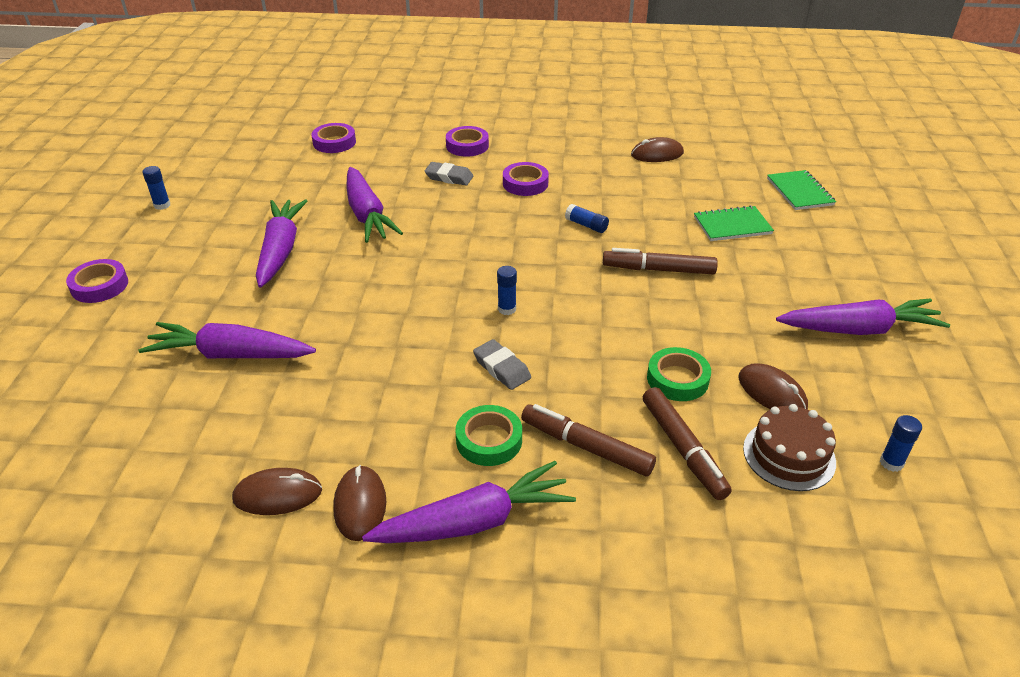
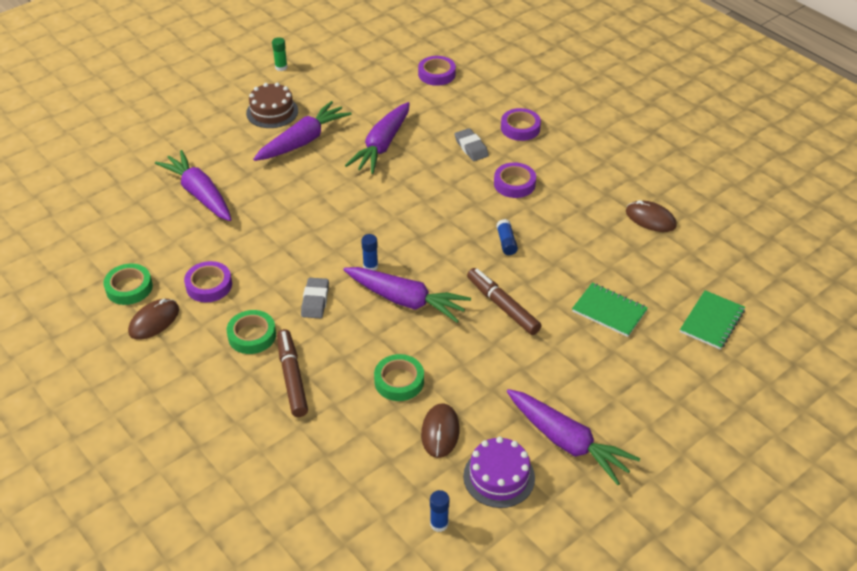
camera: 45 degrees right, 5 degrees up
purple tape [66,259,128,303] -> purple tape moved to [184,261,232,302]
blue glue stick [142,166,170,210] -> green glue stick [272,37,288,71]
brown mouse [232,468,322,515] -> green tape [103,264,153,305]
purple carrot [362,461,576,543] -> purple carrot moved to [343,267,471,323]
brown marker [643,387,732,500] -> none
brown cake [743,404,836,491] -> brown cake moved to [246,83,298,128]
none -> purple cake [463,437,535,508]

